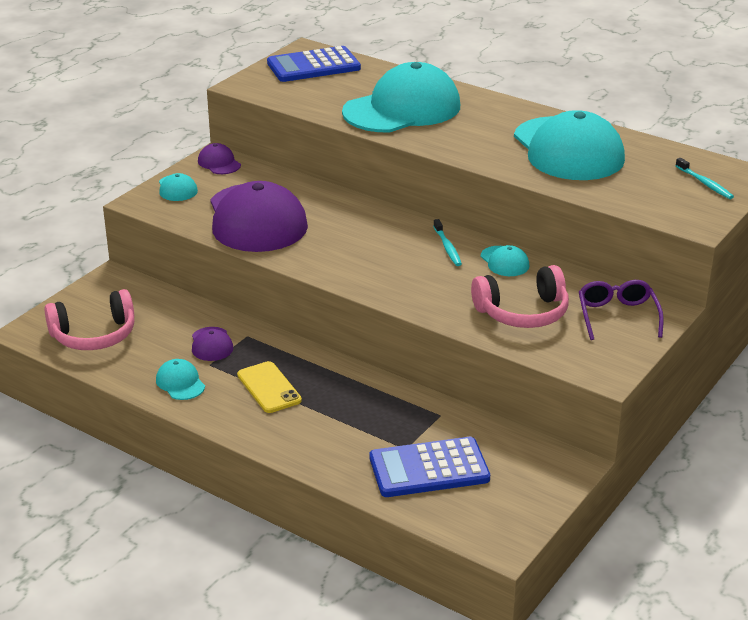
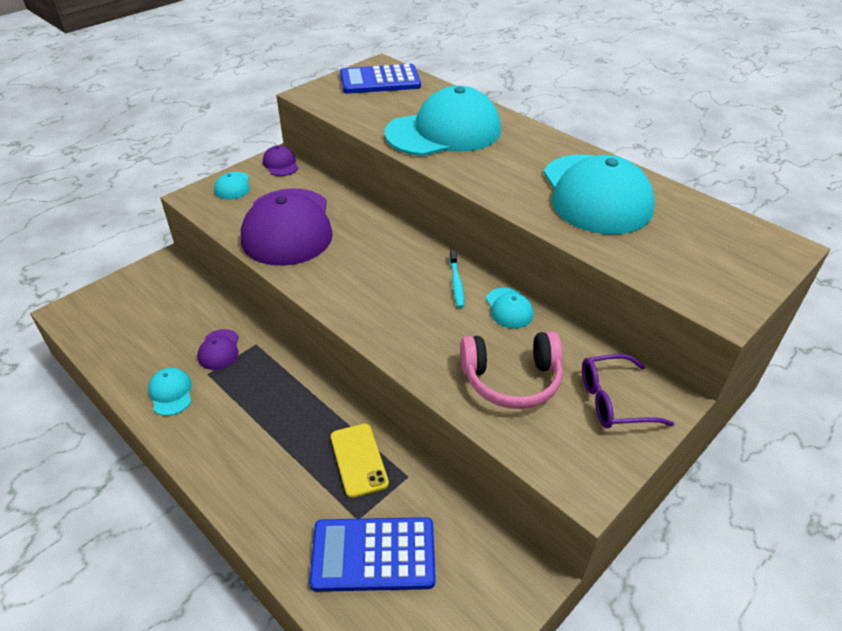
camera: 10 degrees right, 10 degrees up
pink headphones [44,289,134,350] -> none
yellow phone [237,361,302,413] -> yellow phone moved to [331,424,389,498]
purple glasses [579,280,664,340] -> purple glasses turned 105 degrees counterclockwise [582,354,674,428]
turquoise toothbrush [676,158,734,199] -> none

